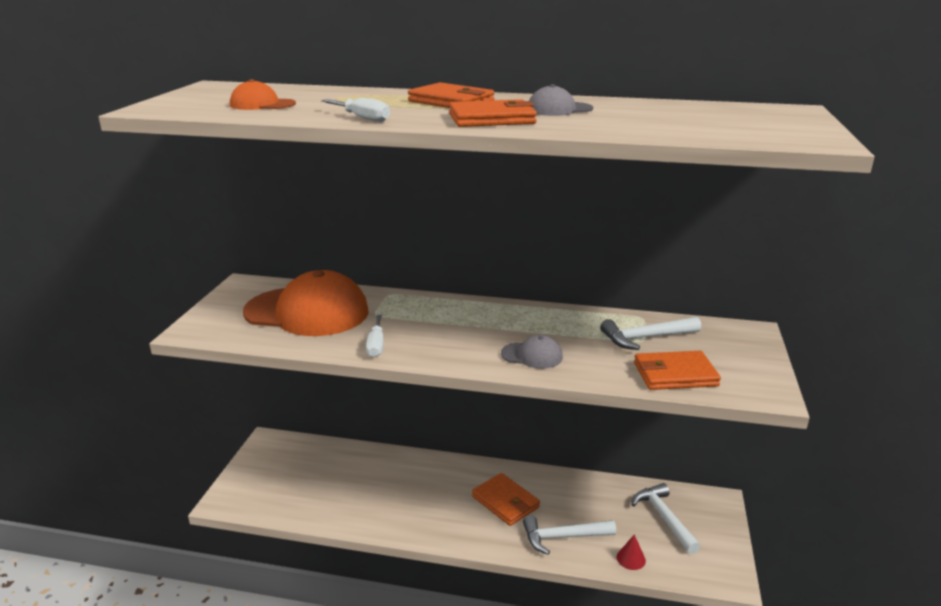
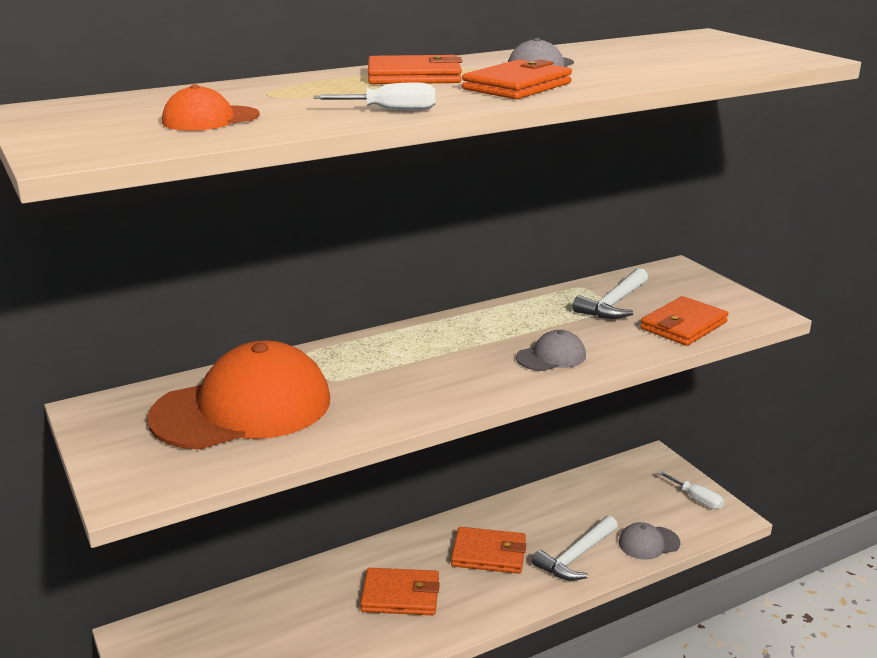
camera: 40 degrees left, 0 degrees up
white screwdriver [366,315,384,357] -> white screwdriver moved to [657,471,724,509]
red cone [617,535,646,570] -> grey cap [619,522,680,560]
white hammer [631,483,700,554] -> none
none -> orange wallet [360,568,440,615]

